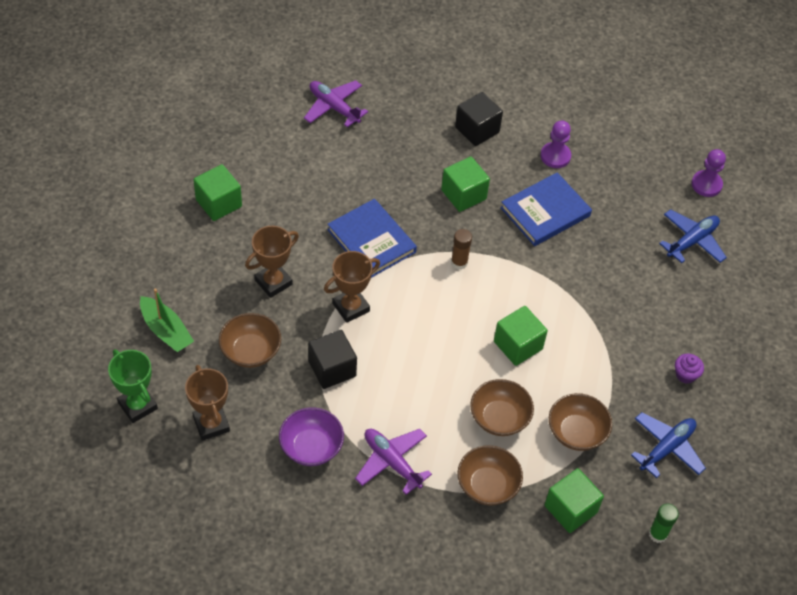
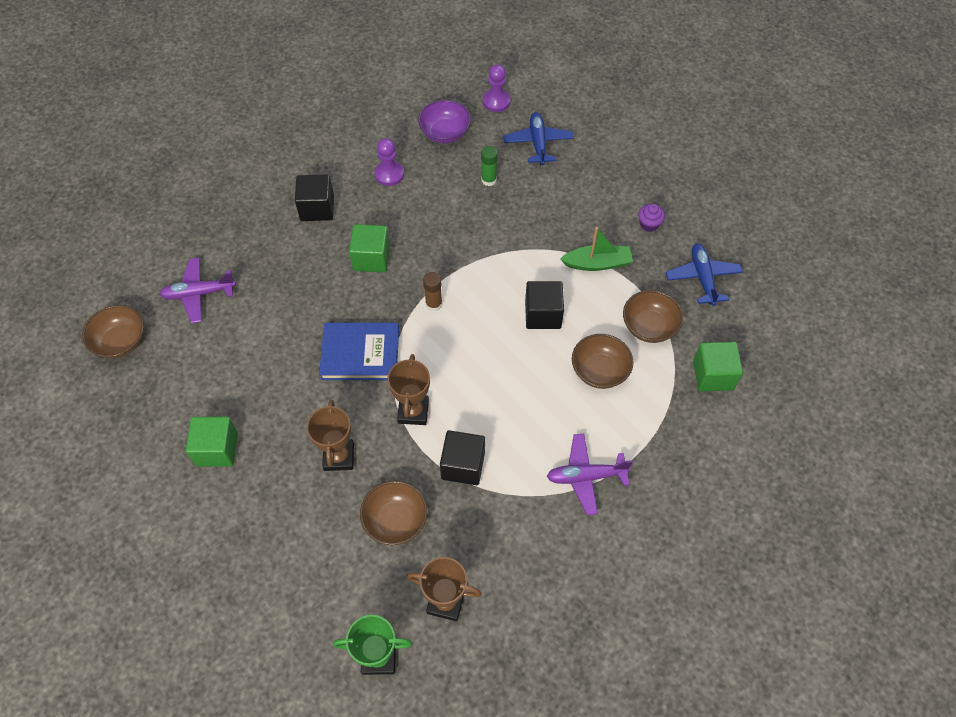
camera: 50 degrees left, 5 degrees up
green boat [140,289,194,352] -> green boat moved to [560,227,633,271]
purple bowl [279,407,344,466] -> purple bowl moved to [418,100,471,143]
brown bowl [457,445,523,505] -> brown bowl moved to [82,305,144,358]
green cube [494,306,548,366] -> black cube [525,281,564,329]
blue book [501,172,592,246] -> none
green glue stick [649,503,679,543] -> green glue stick moved to [481,146,498,186]

